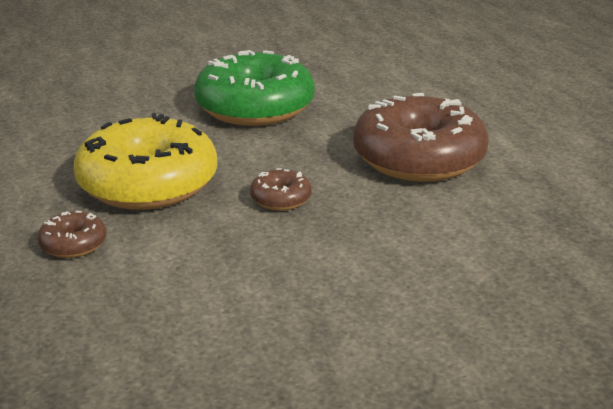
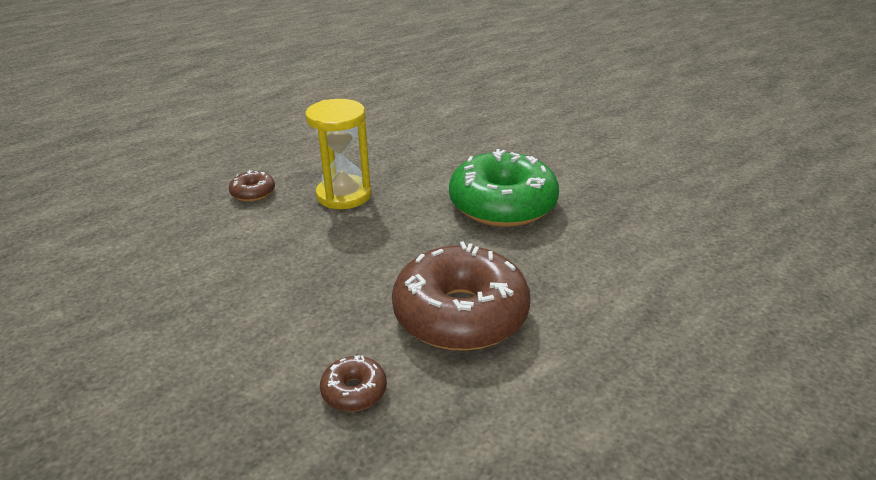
camera: 70 degrees right, 5 degrees up
yellow donut [74,113,217,210] -> yellow hourglass [306,99,372,209]
brown donut [250,168,312,211] -> brown donut moved to [320,355,387,412]

